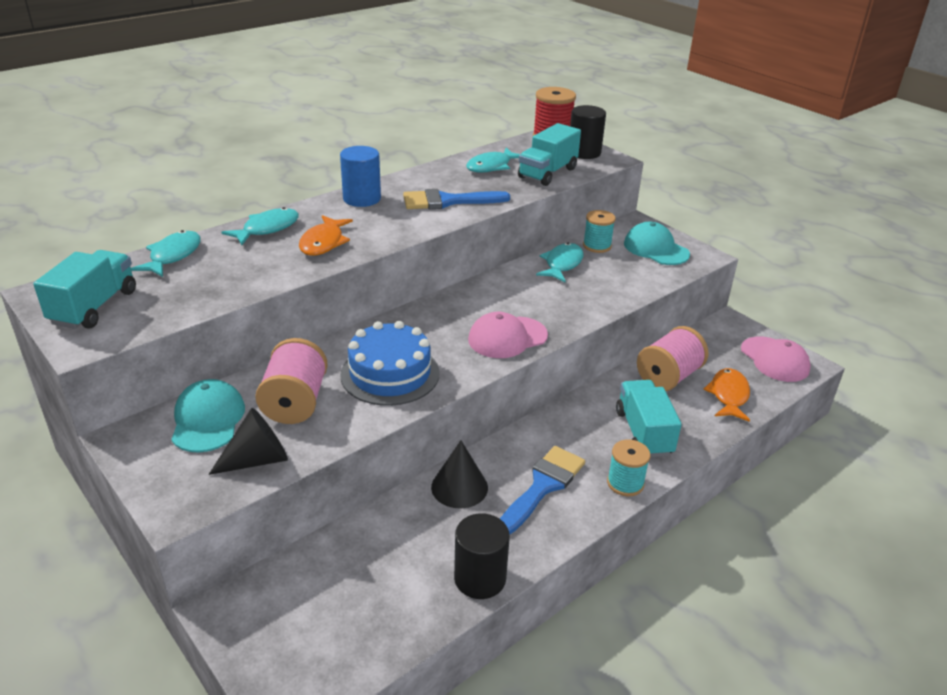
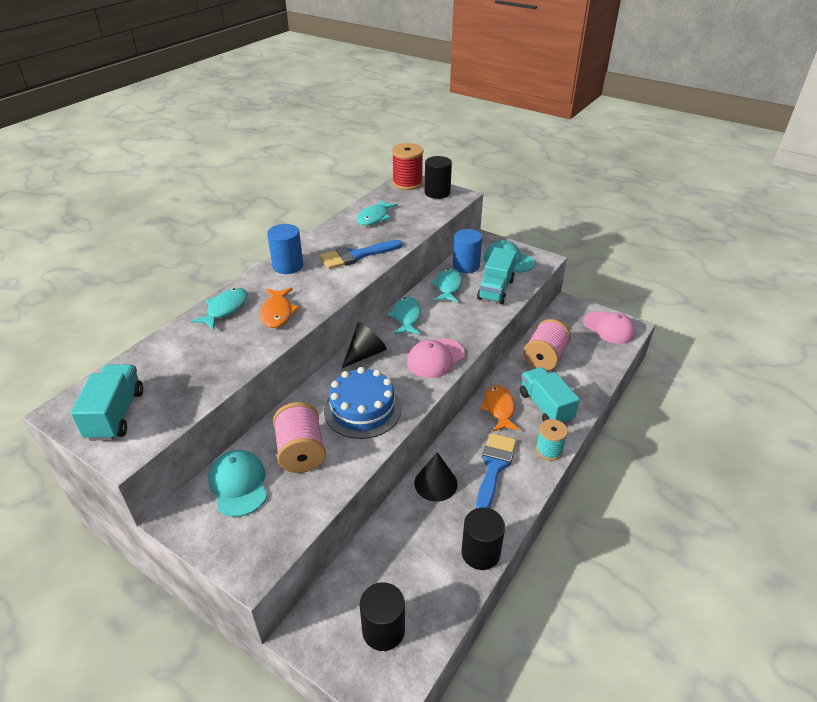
camera: 15 degrees left, 5 degrees up
turquoise fish [131,230,201,277] -> turquoise fish moved to [387,297,421,335]
black cone [208,408,288,475] -> black cone moved to [342,322,387,368]
turquoise truck [518,123,581,186] -> turquoise truck moved to [477,247,517,304]
turquoise spool [583,210,616,253] -> blue cylinder [453,229,482,273]
orange fish [703,368,750,422] -> orange fish moved to [480,385,520,432]
none -> black cylinder [360,582,405,651]

